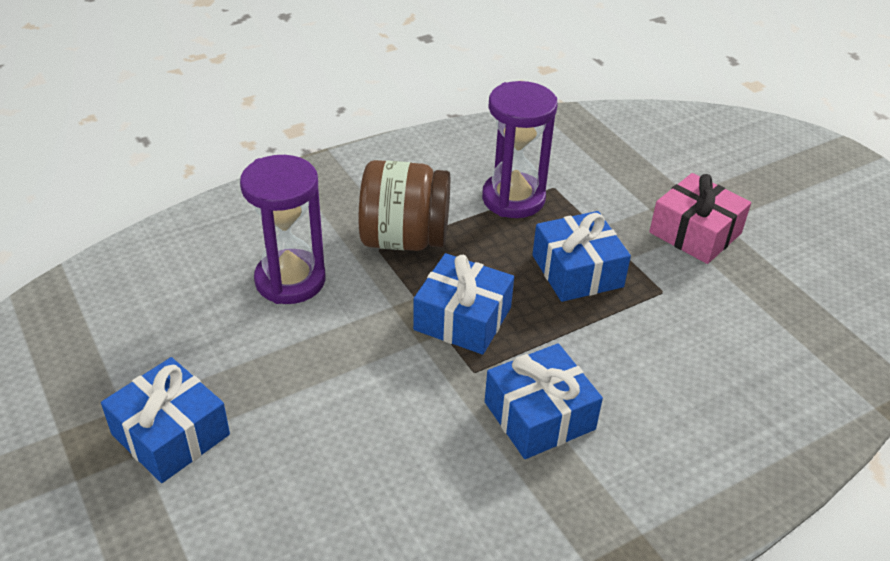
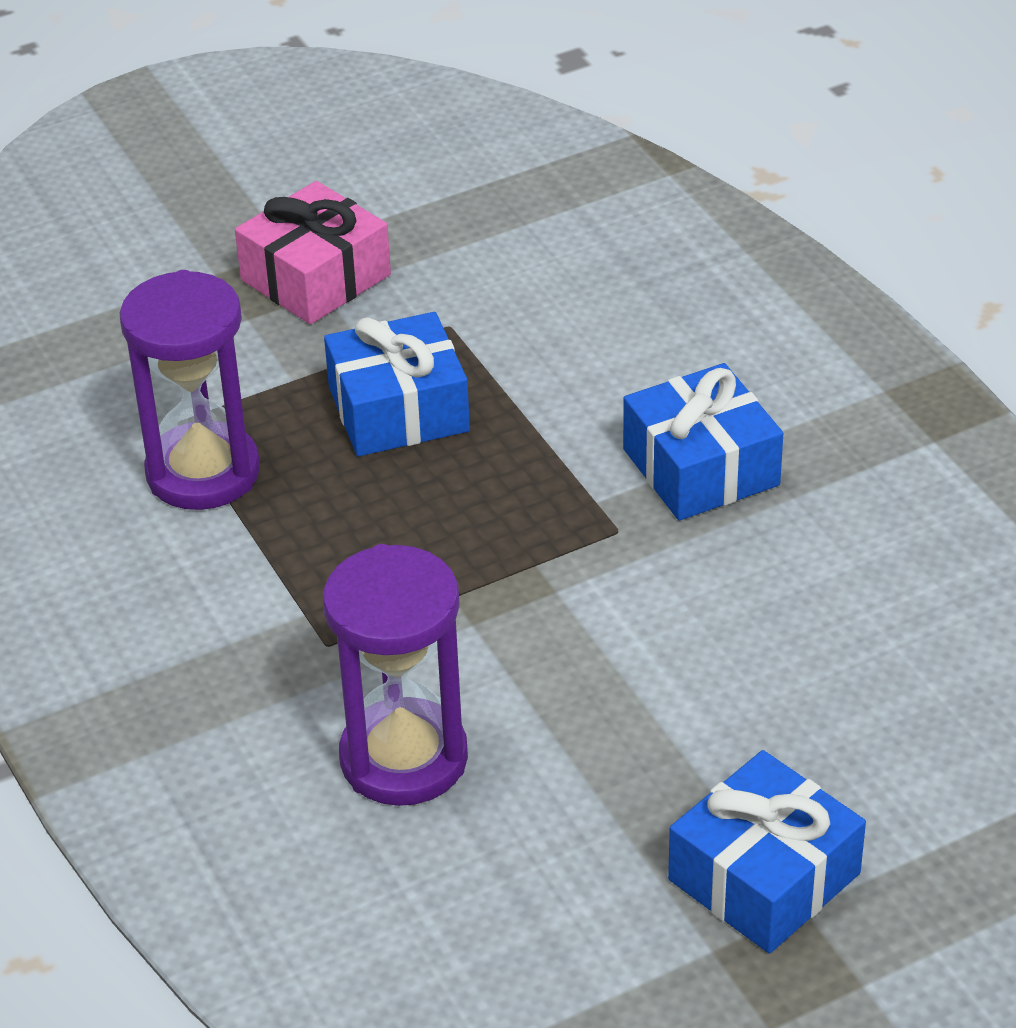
camera: 85 degrees left, 0 degrees up
brown jar [359,160,450,251] -> none
blue gift [413,253,514,355] -> none

